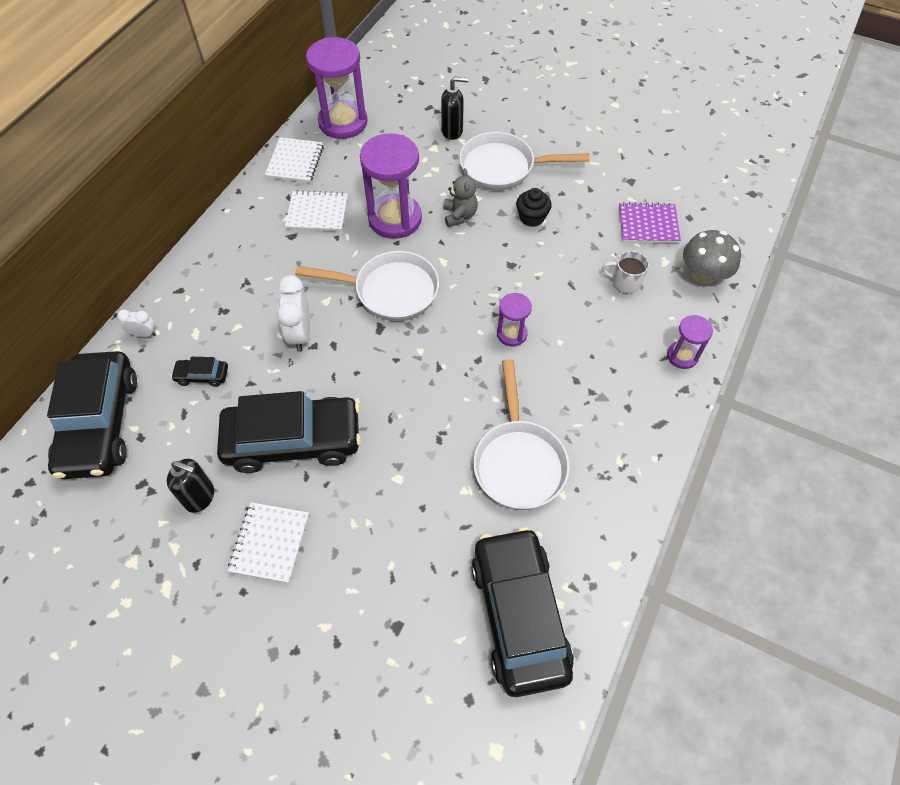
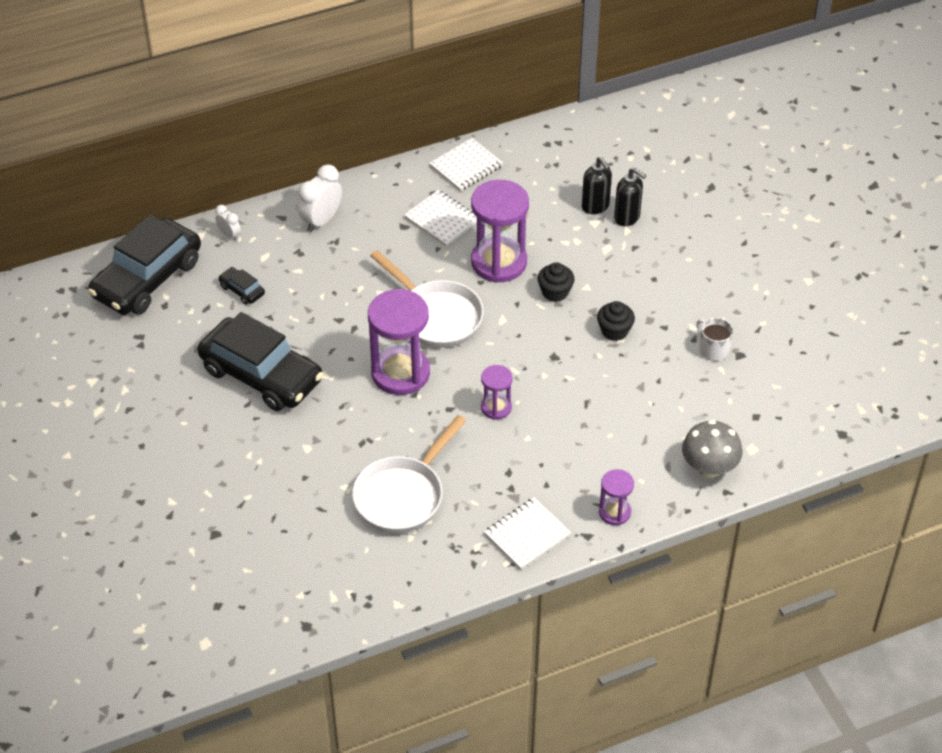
camera: 40 degrees right, 10 degrees down
black soap dispenser [167,459,214,513] -> black soap dispenser moved to [582,157,612,214]
white notebook [228,502,309,583] -> white notebook moved to [484,498,571,570]
white clock [277,275,310,352] -> white clock moved to [298,164,342,232]
purple hourglass [306,37,368,139] -> purple hourglass moved to [368,289,430,395]
grey teddy bear [444,168,478,227] -> black cupcake [537,262,575,302]
white pan [459,132,589,190] -> none
black car [471,527,574,697] -> none
white mug [602,251,649,293] -> white mug moved to [696,317,733,361]
purple notebook [619,202,681,243] -> none

